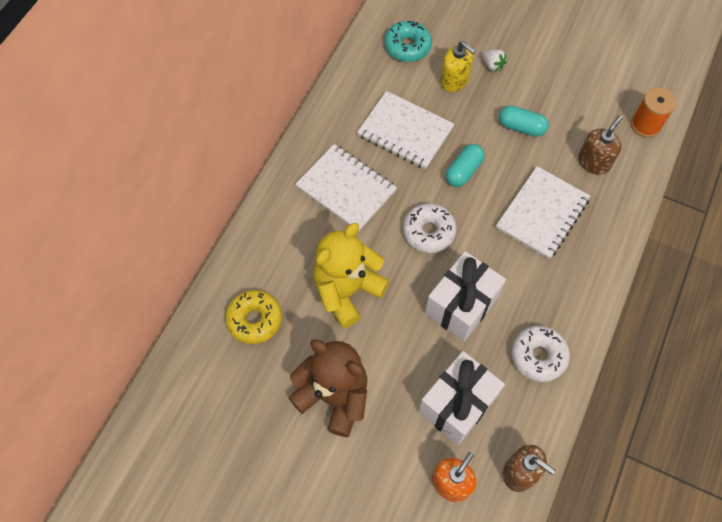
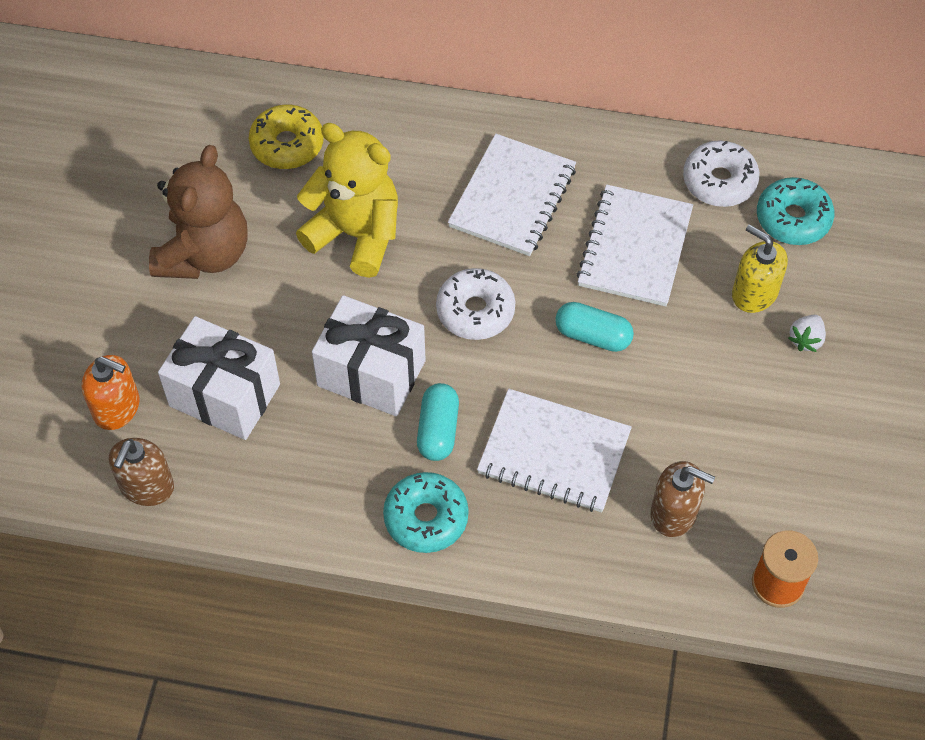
camera: 75 degrees right, 5 degrees down
yellow soap dispenser [440,41,476,92] -> yellow soap dispenser turned 105 degrees clockwise [732,224,788,313]
turquoise capsule [499,105,549,137] -> turquoise capsule moved to [417,383,459,461]
white donut [511,326,570,382] -> white donut moved to [683,140,760,207]
none -> turquoise donut [383,472,469,553]

